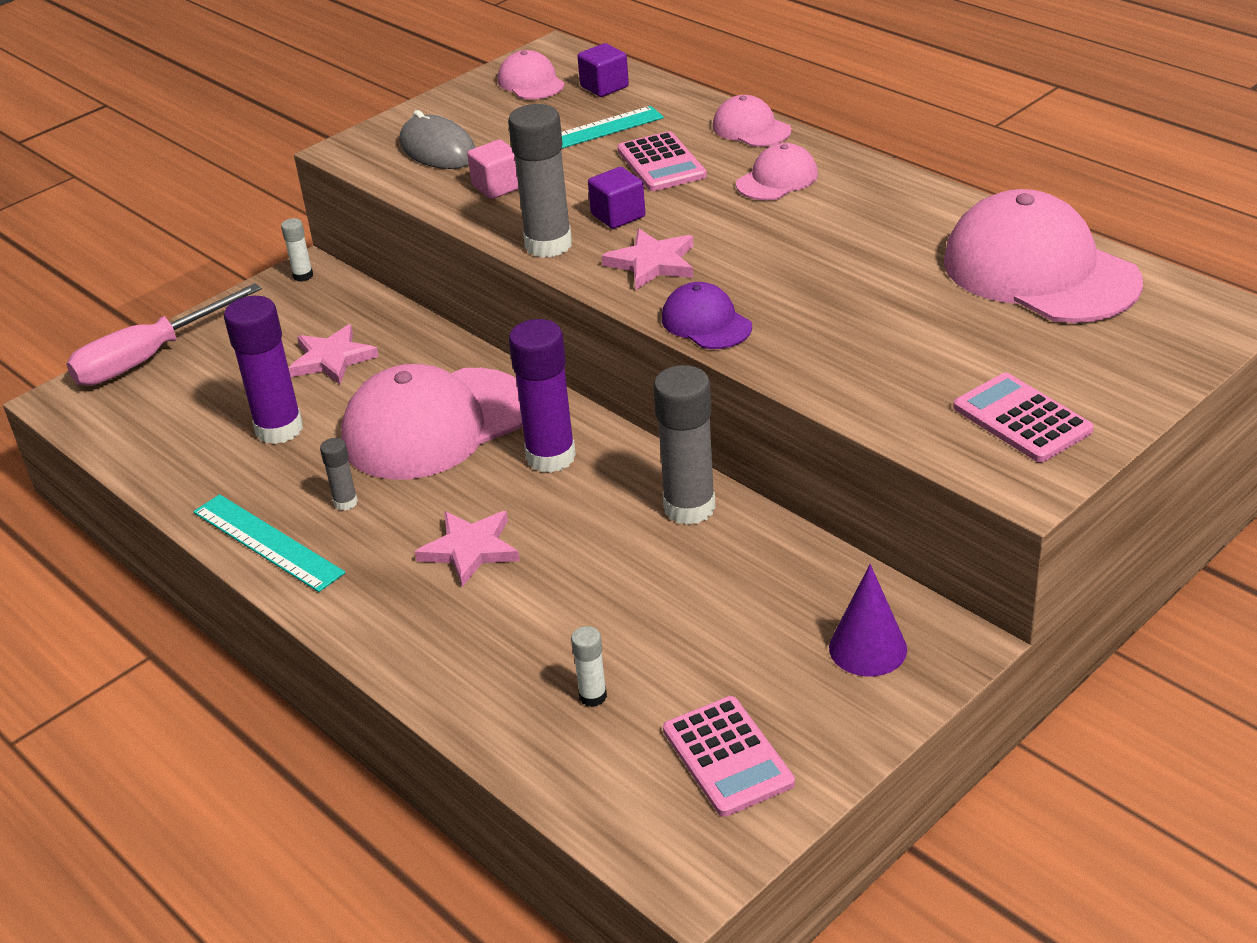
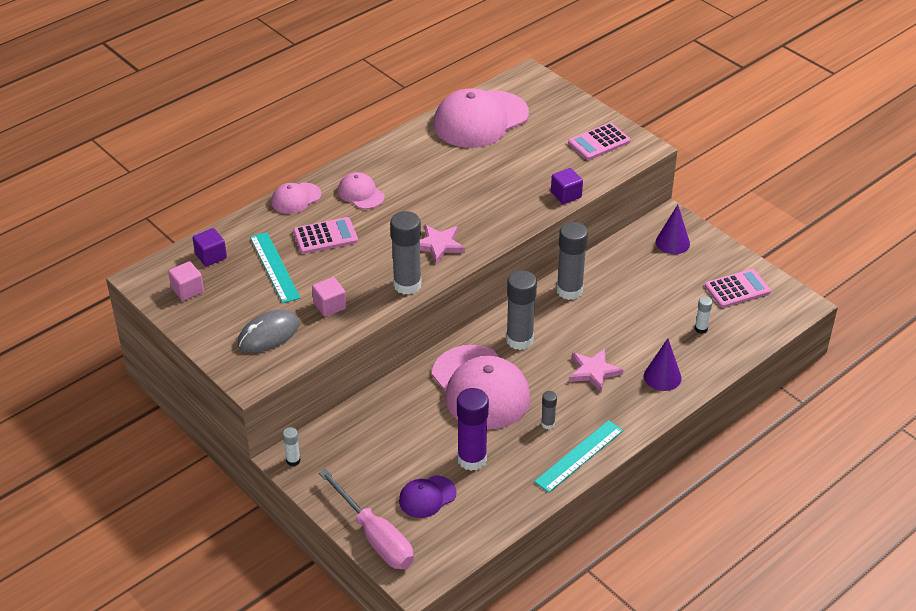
camera: 90 degrees left, 5 degrees up
pink star [289,324,379,384] -> none
pink cap [498,50,565,100] -> pink cube [168,261,204,301]
purple glue stick [509,319,576,473] -> grey glue stick [506,270,537,350]
purple cube [588,167,645,229] -> purple cube moved to [551,168,583,204]
purple cap [662,282,752,349] -> purple cap moved to [399,475,457,518]
none -> purple cone [644,339,682,391]

